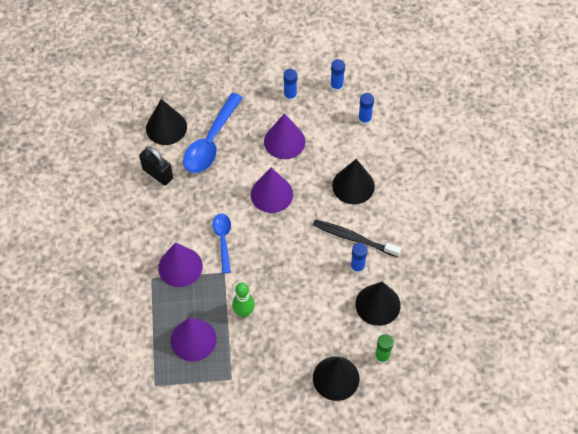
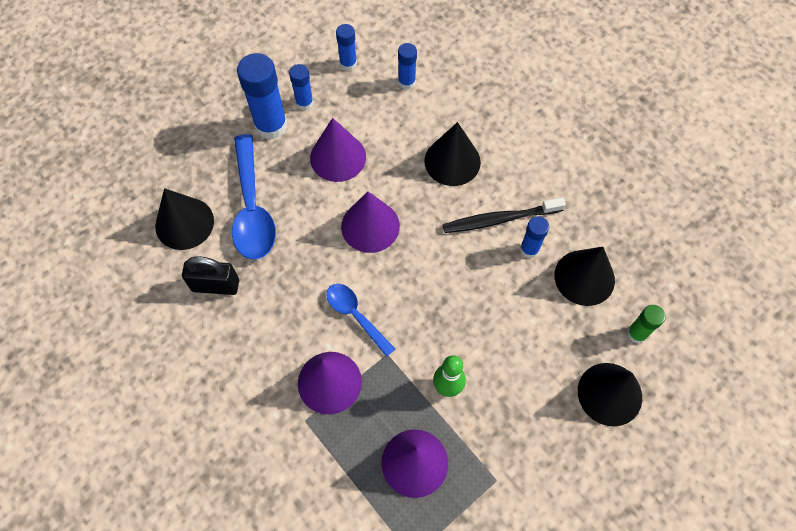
camera: 35 degrees left, 5 degrees up
none -> blue glue stick [237,53,287,140]

